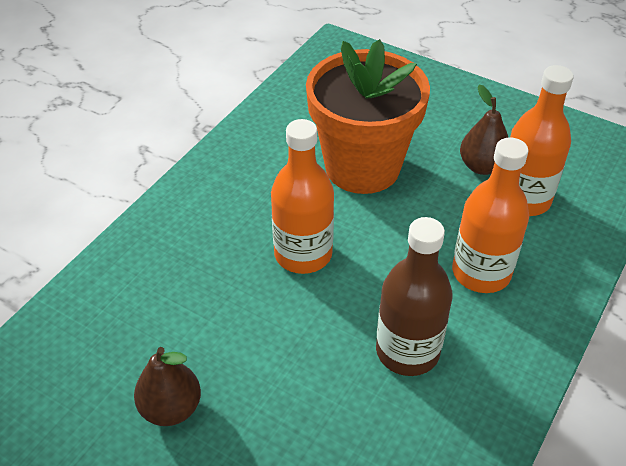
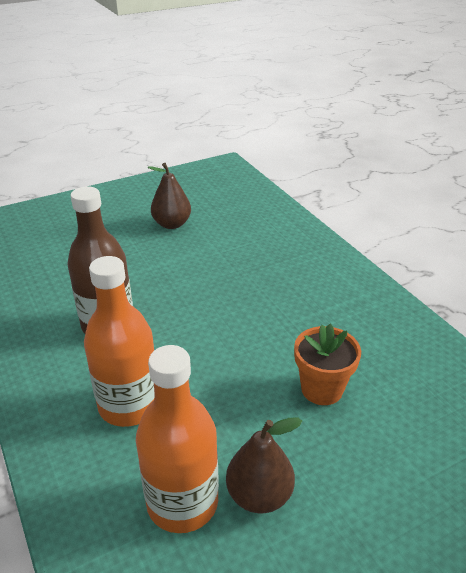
camera: 120 degrees right, 10 degrees down
orange bottle [271,119,334,274] -> none
orange flower pot [306,39,430,194] -> orange flower pot [294,324,361,405], size x0.49

